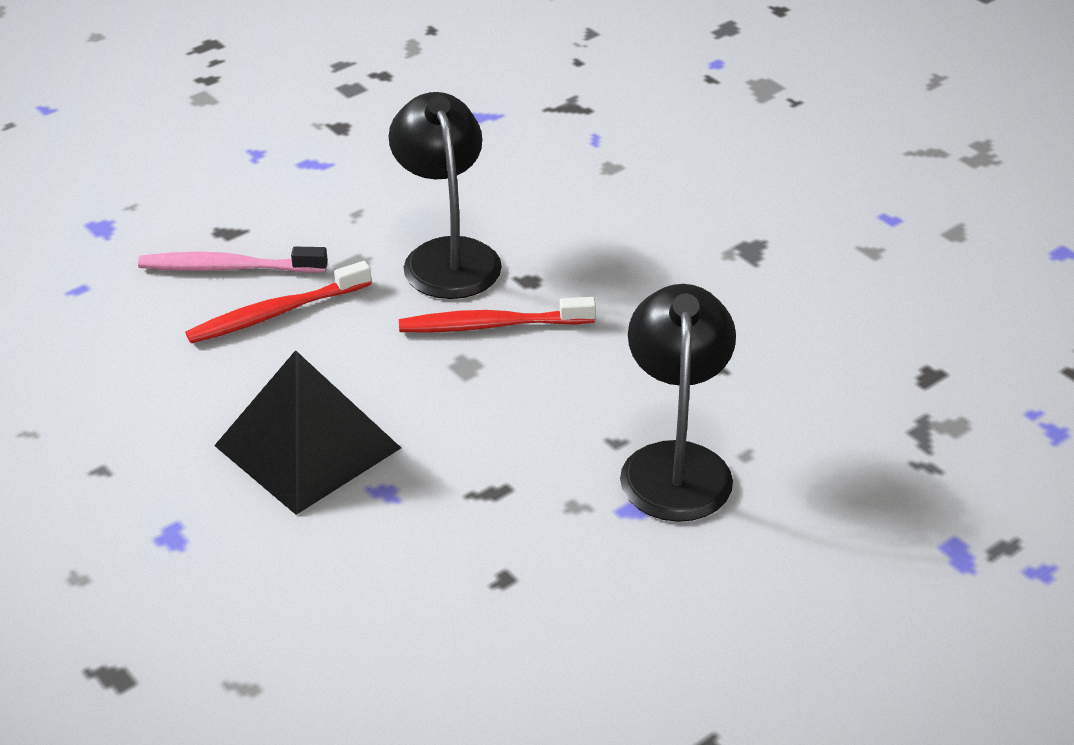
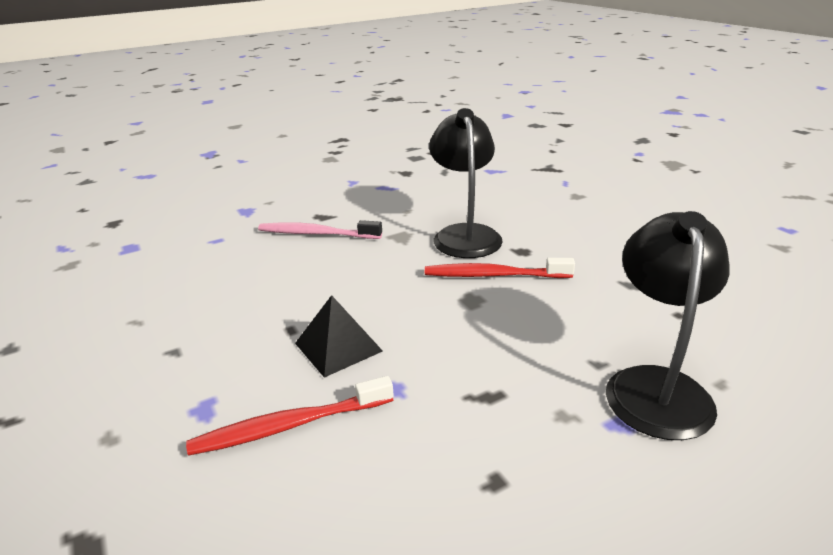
camera: 10 degrees right, 10 degrees down
red toothbrush [185,261,372,343] -> red toothbrush moved to [186,376,394,456]
black pyramid [214,350,401,515] -> black pyramid [295,295,383,378], size x0.60

